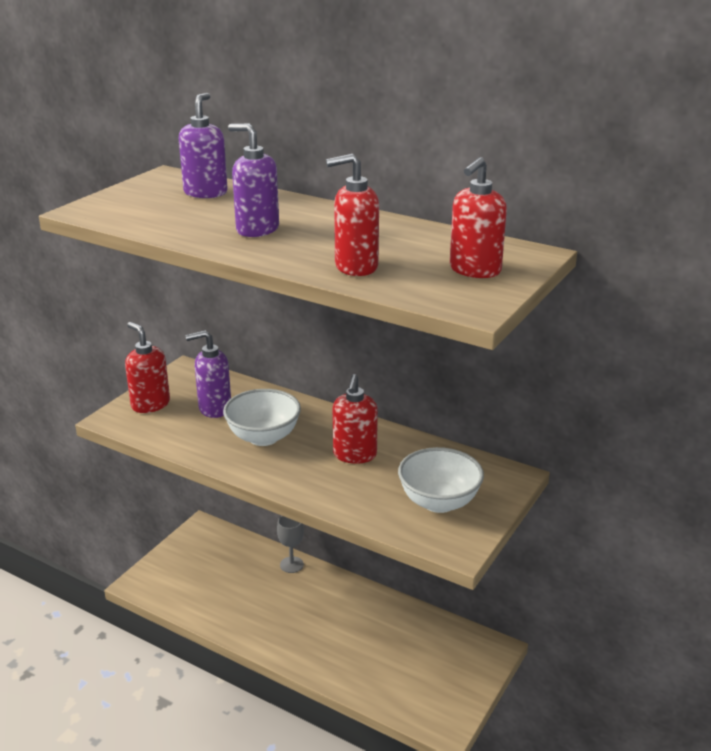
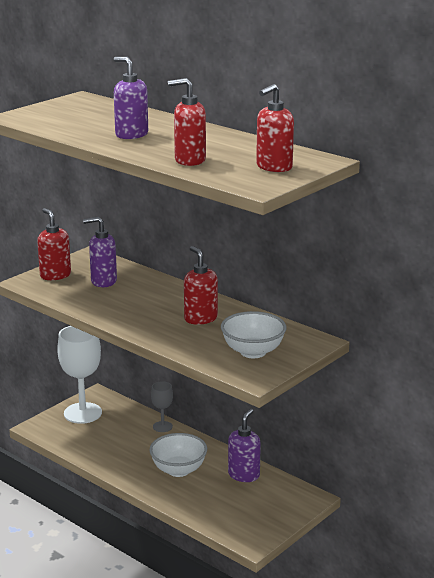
camera: 10 degrees right, 5 degrees down
purple soap dispenser [179,93,228,198] -> purple soap dispenser moved to [228,409,261,482]
white bowl [223,389,301,446] -> white bowl moved to [149,433,207,477]
red soap dispenser [332,374,378,464] -> red soap dispenser turned 135 degrees clockwise [184,246,218,325]
none -> white goblet [57,326,102,424]

